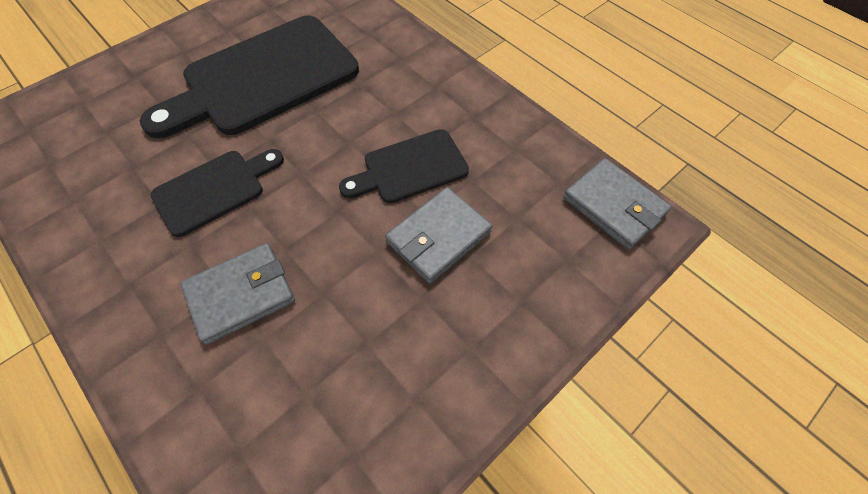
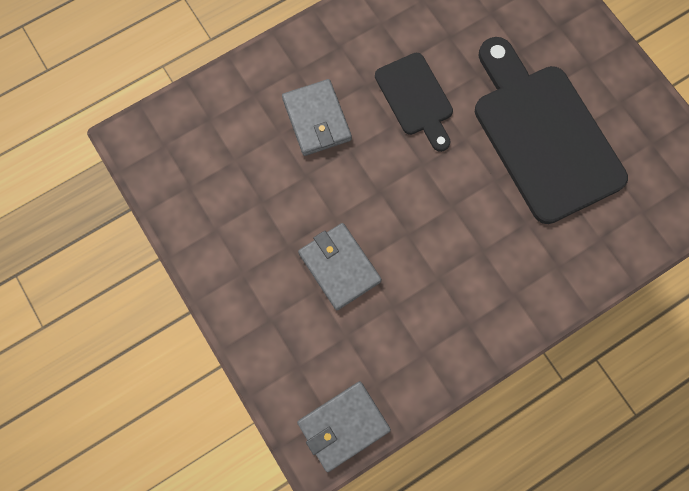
camera: 100 degrees right, 15 degrees up
black cutting board [339,129,469,203] -> none

